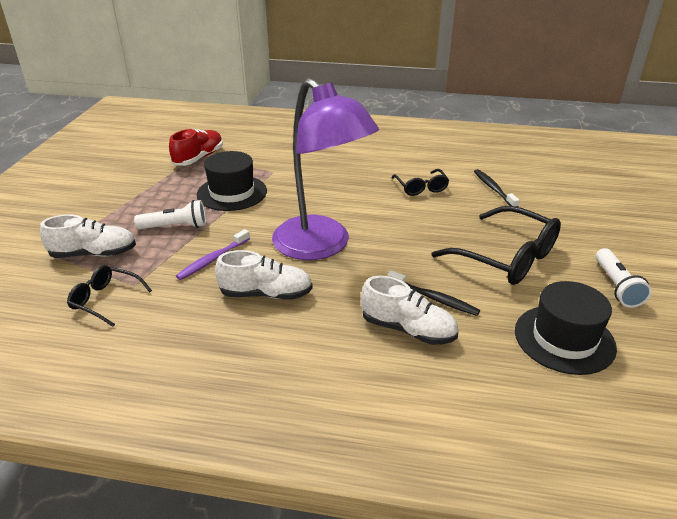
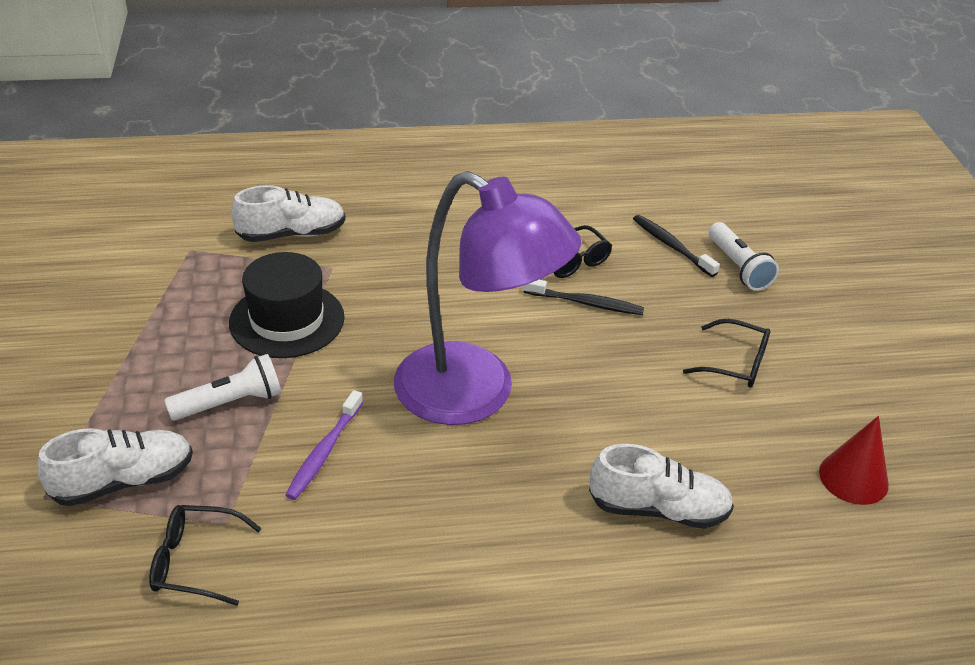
camera: 20 degrees left, 5 degrees up
red shoe [169,128,223,166] -> none
white shoe [215,250,313,300] -> white shoe moved to [231,185,346,242]
black toothbrush [387,270,480,316] -> black toothbrush moved to [524,280,644,315]
black glasses [432,206,561,285] -> black glasses [683,319,770,387], size x0.54
black hat [515,281,617,375] -> red cone [819,416,889,505]
white flashlight [596,248,652,308] -> white flashlight moved to [709,222,779,291]

